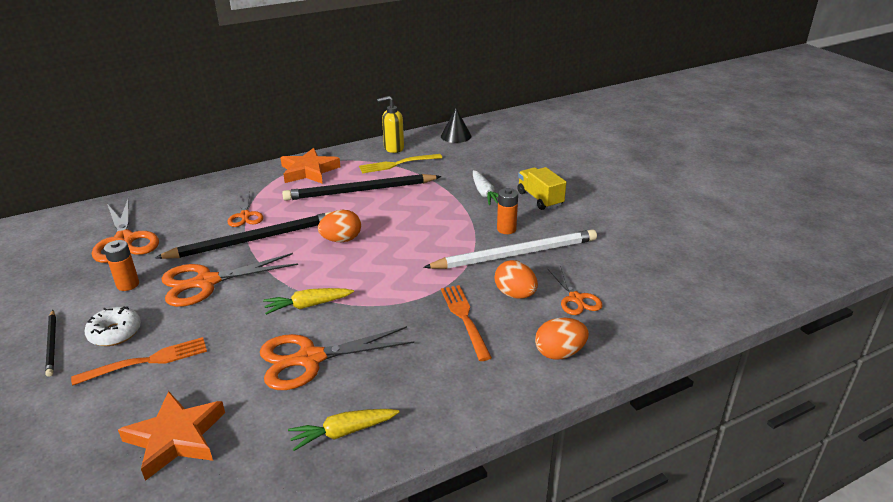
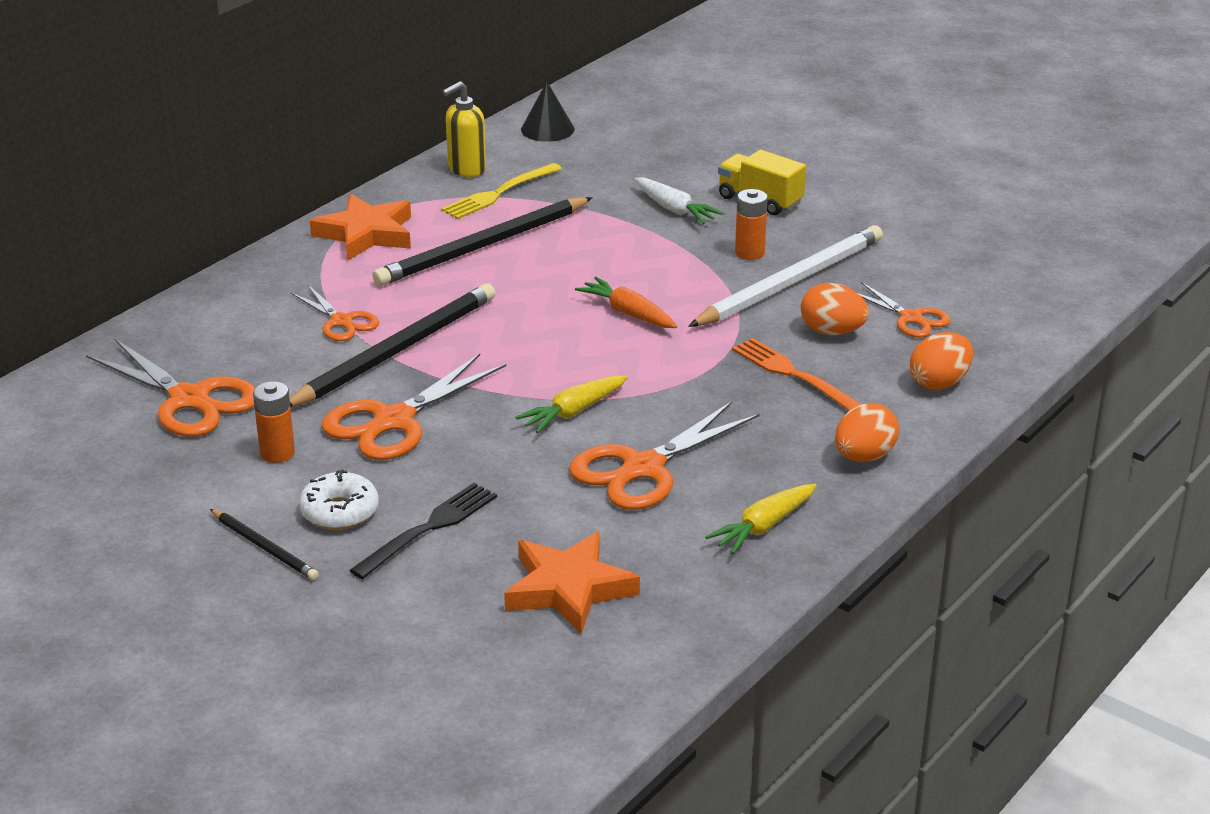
camera: 25 degrees left, 0 degrees up
orange fork [71,337,207,386] -> black fork [349,483,497,579]
orange egg [318,210,361,242] -> orange egg moved to [835,403,899,462]
none -> orange carrot [575,277,677,328]

